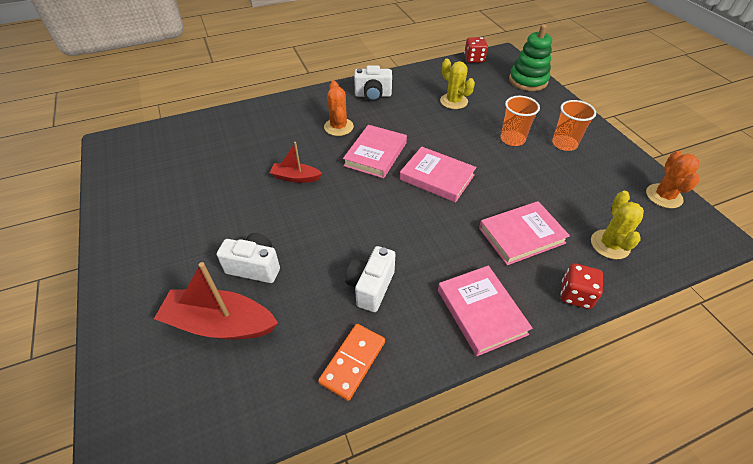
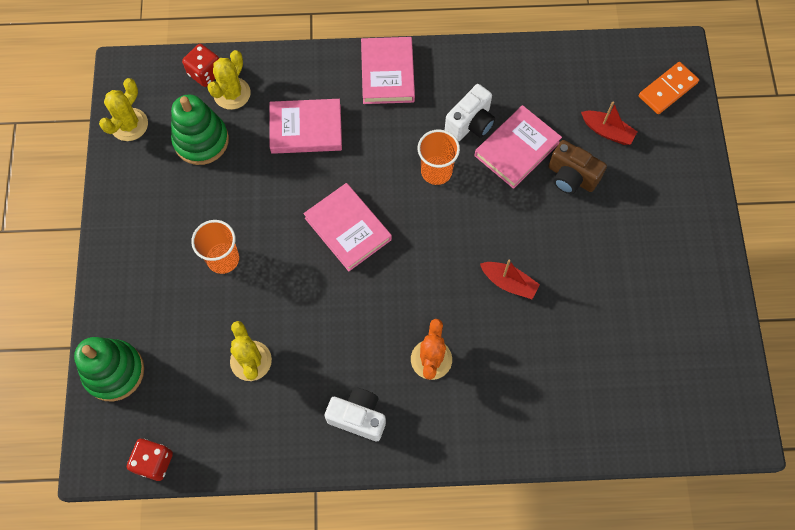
camera: 160 degrees left, 20 degrees up
red boat [154,262,278,340] -> red boat [581,101,637,145], size x0.57
white camera [217,233,280,283] -> brown camera [548,140,607,194]
orange domino [318,324,385,401] -> orange domino moved to [639,62,699,114]
pink book [343,125,407,178] -> pink book moved to [475,105,562,189]
orange cup [552,100,596,151] -> orange cup moved to [418,130,460,185]
red dice [561,263,603,309] -> red dice moved to [182,44,219,87]
orange cactus [646,151,699,208] -> yellow cactus [99,78,148,141]
none -> green stacking toy [171,94,229,165]

